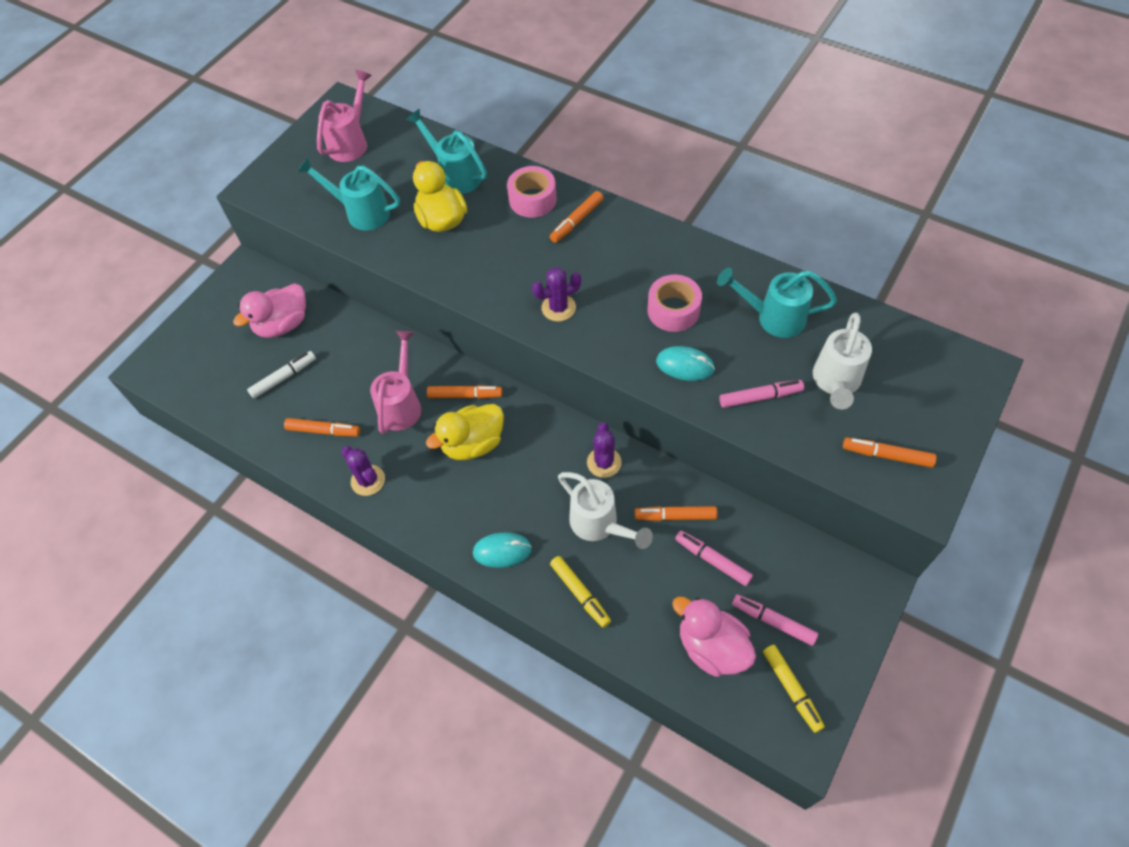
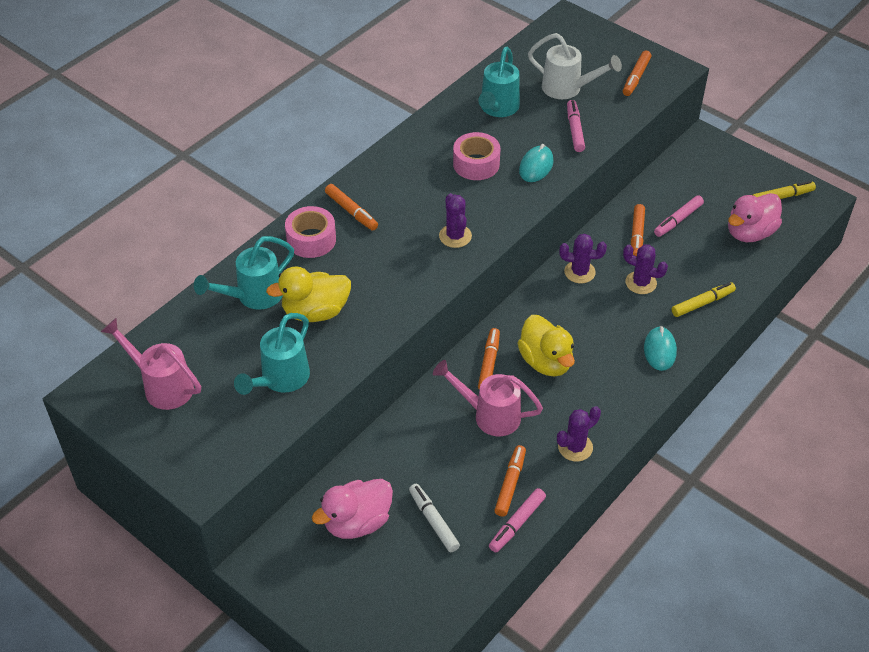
camera: 85 degrees left, 10 degrees down
pink duck [233,283,306,338] -> pink duck turned 90 degrees clockwise [312,479,393,539]
white watering can [558,472,653,549] -> purple cactus [623,244,668,294]
pink marker [732,594,818,646] -> pink marker moved to [489,488,546,552]

